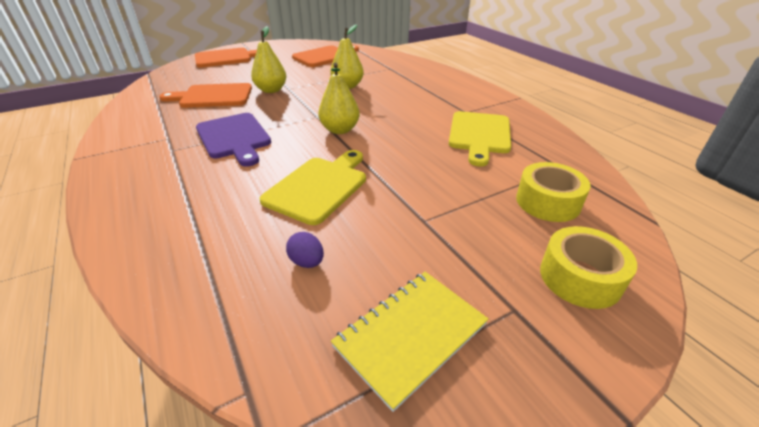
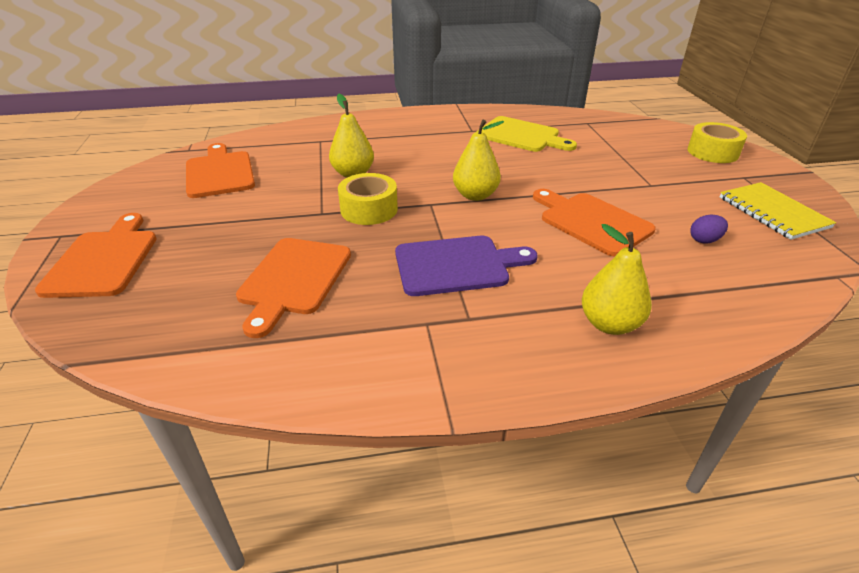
camera: 70 degrees left, 0 degrees up
yellow pear [251,26,286,93] -> yellow pear moved to [582,224,652,335]
yellow cutting board [259,150,366,225] -> orange cutting board [533,189,656,257]
yellow tape [516,162,591,222] -> yellow tape moved to [338,173,398,225]

